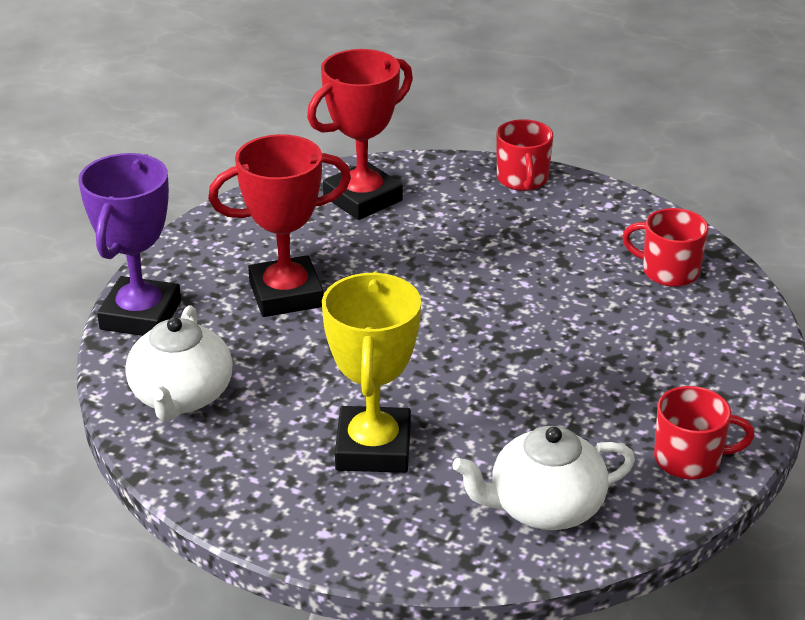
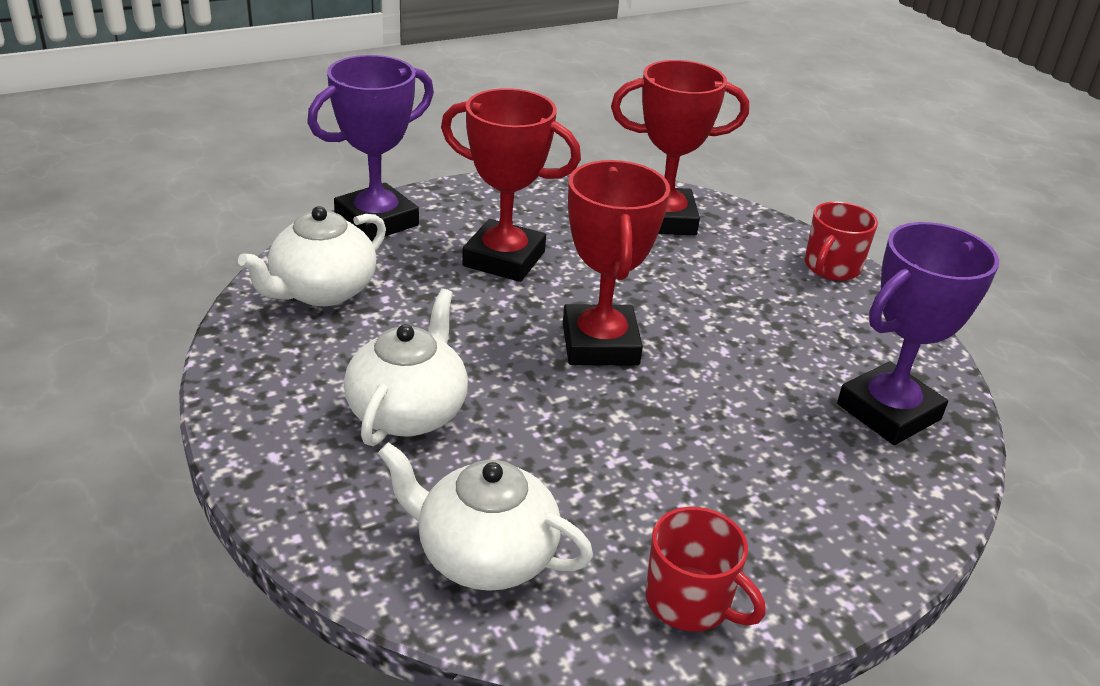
camera: 35 degrees right, 0 degrees up
yellow trophy [322,272,421,473] -> white teapot [344,289,468,446]
red mug [622,208,709,287] -> purple trophy [837,222,999,445]
none -> red trophy [563,160,670,365]

